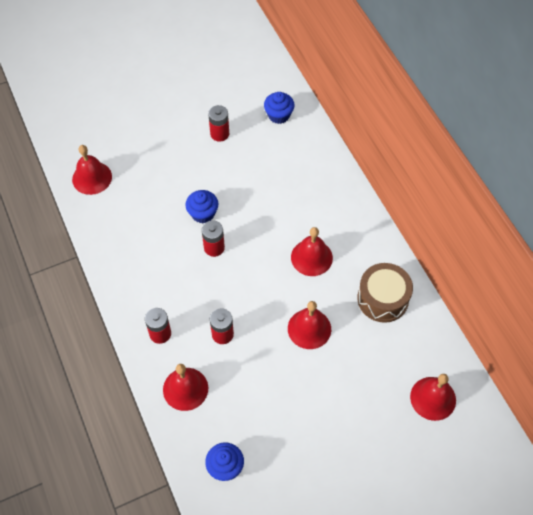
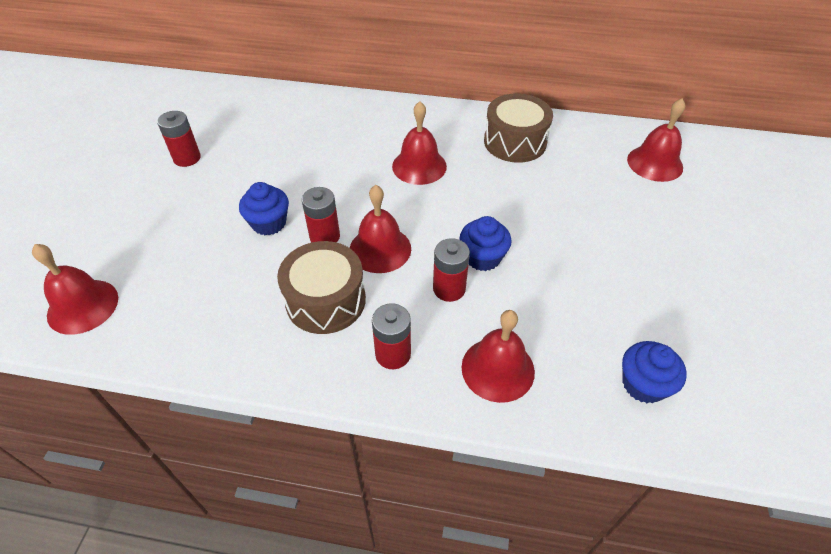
camera: 55 degrees left, 10 degrees down
blue cupcake [264,92,295,124] -> blue cupcake moved to [459,216,512,271]
red bell [288,301,331,349] -> red bell moved to [350,185,411,273]
none -> brown drum [277,241,366,334]

